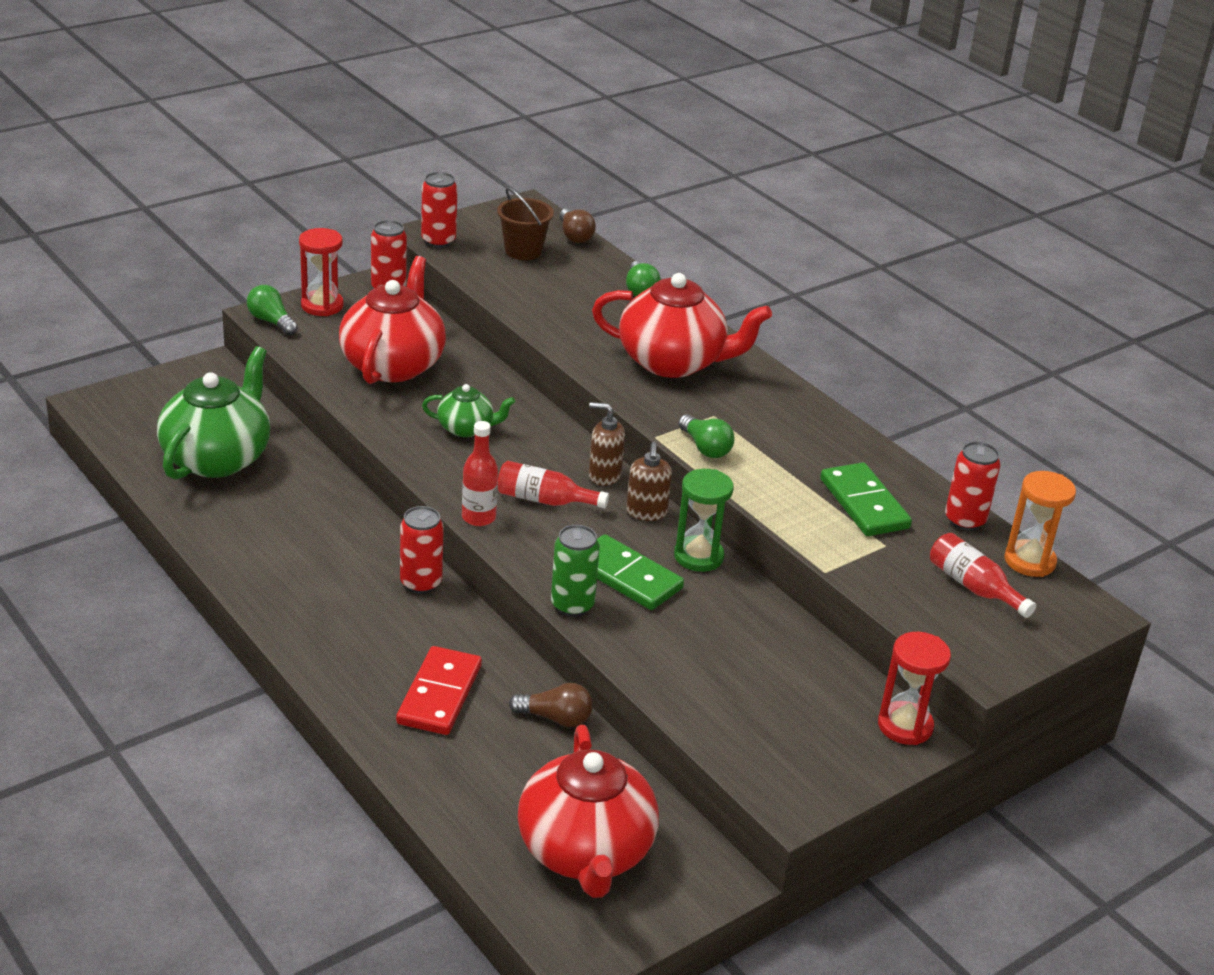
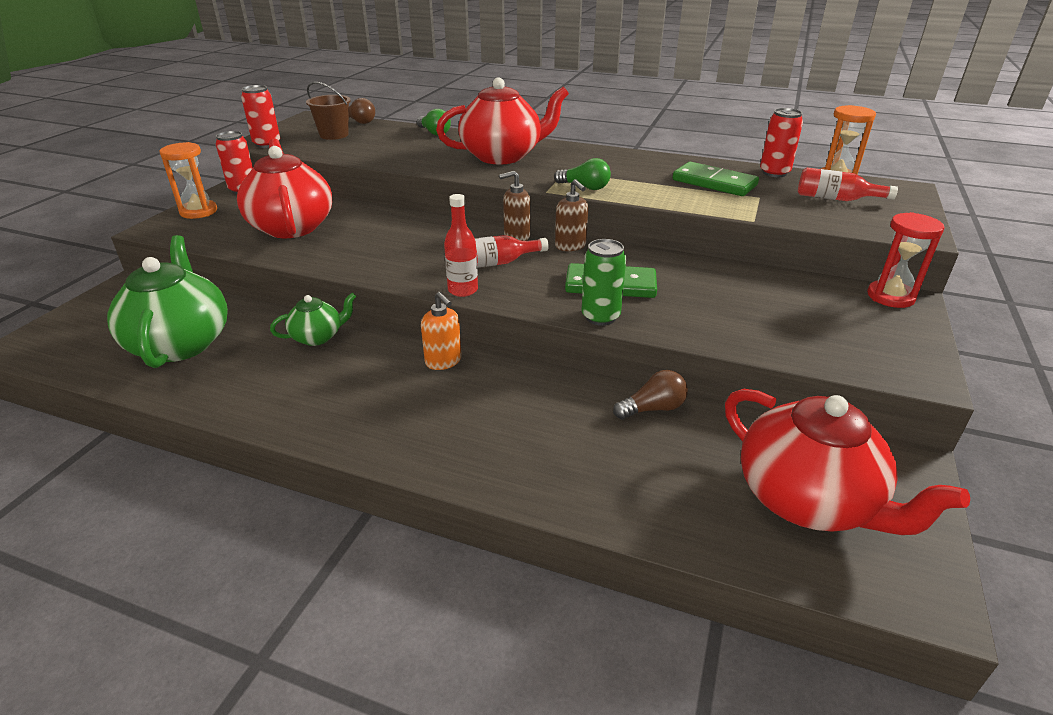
camera: 30 degrees left, 0 degrees up
green light bulb [247,285,298,335] -> none
red hourglass [299,228,344,316] -> orange hourglass [159,142,217,219]
red domino [396,646,482,735] -> none
red can [400,506,444,594] -> orange soap dispenser [421,292,462,370]
green teapot [422,384,515,437] -> green teapot moved to [270,293,357,346]
green hourglass [674,469,734,572] -> none

